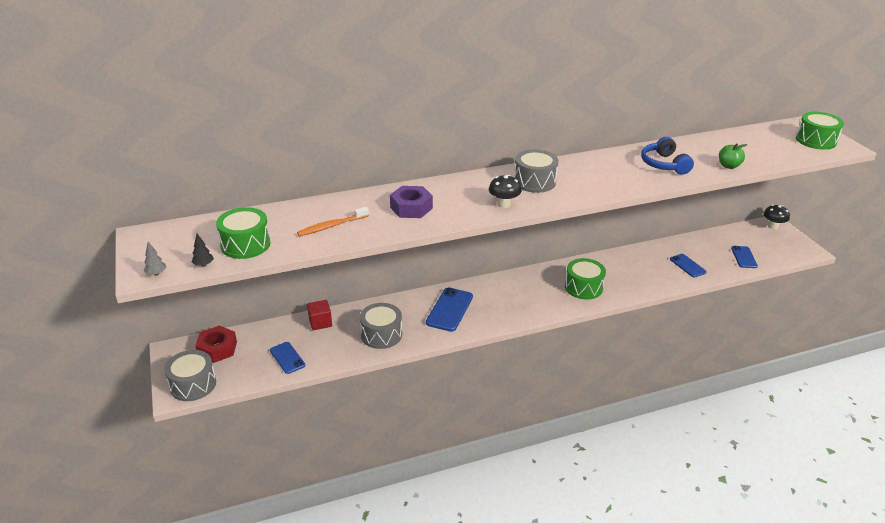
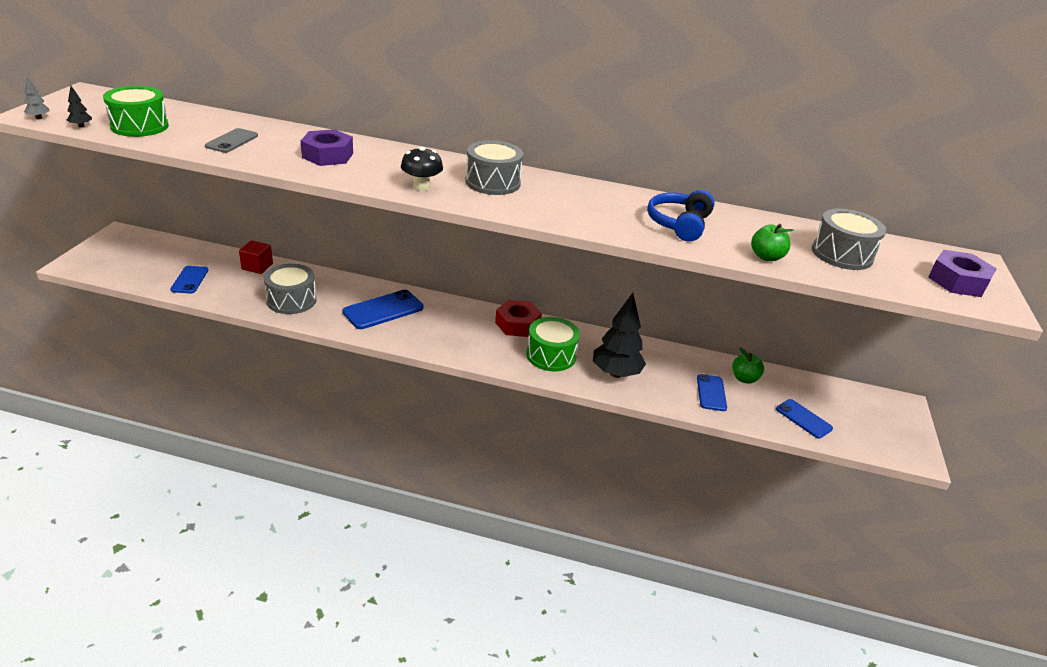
camera: 30 degrees right, 0 degrees up
grey drum [164,350,216,401] -> grey drum moved to [812,209,886,270]
red nut [195,325,237,363] -> red nut moved to [495,300,542,337]
orange toothbrush [297,207,369,236] -> grey phone [205,128,258,153]
blue phone [731,246,758,268] -> blue phone turned 75 degrees counterclockwise [776,399,833,439]
black mushroom [764,204,790,230] -> none
green drum [796,112,844,150] -> purple nut [928,250,997,297]
none -> black tree [593,293,646,378]
none -> green apple [732,347,764,384]

